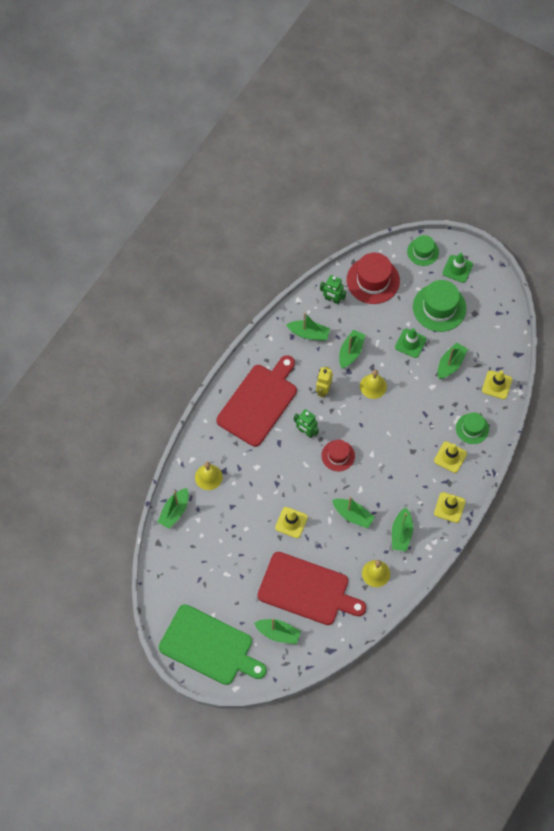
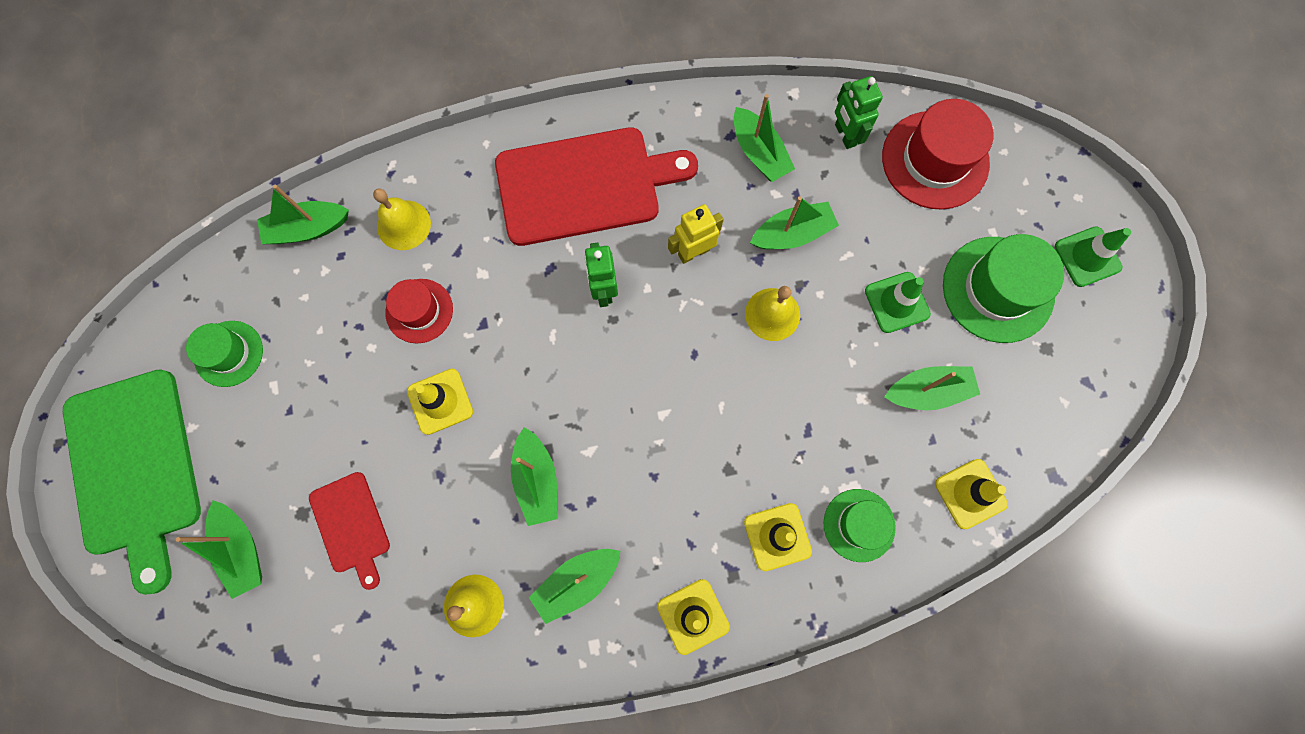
camera: 45 degrees right, 10 degrees up
red cutting board [258,552,366,625] -> red cutting board [309,472,390,590], size x0.52
red hat [321,440,355,471] -> red hat moved to [385,279,453,344]
green hat [407,235,439,266] -> green hat moved to [186,321,263,387]

